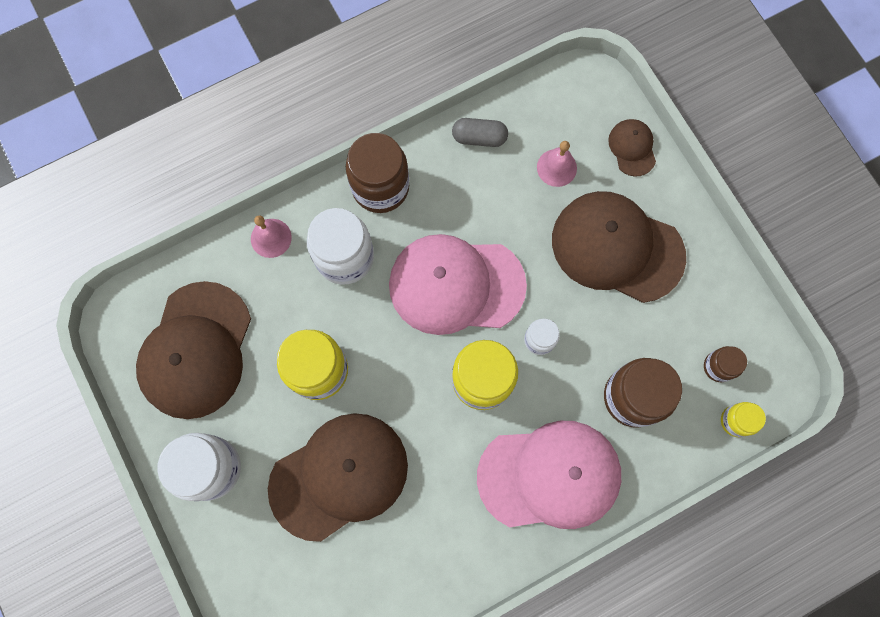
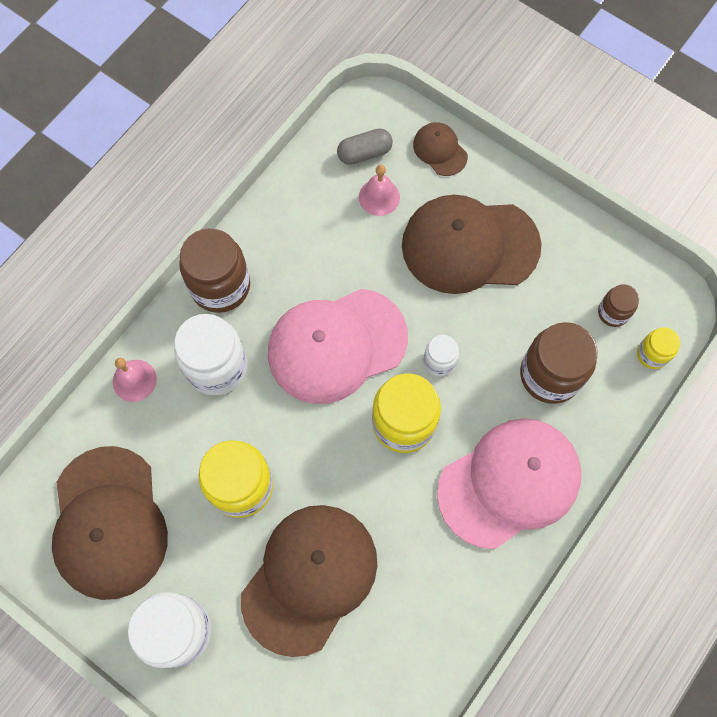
camera: 25 degrees left, 5 degrees down
grey capsule [452,118,508,147] -> grey capsule moved to [337,128,393,165]

